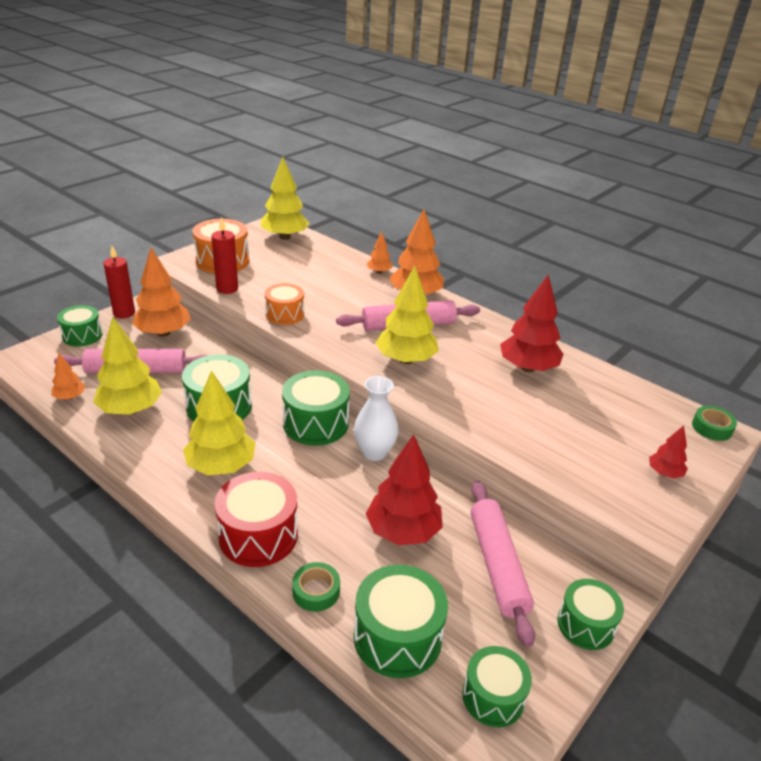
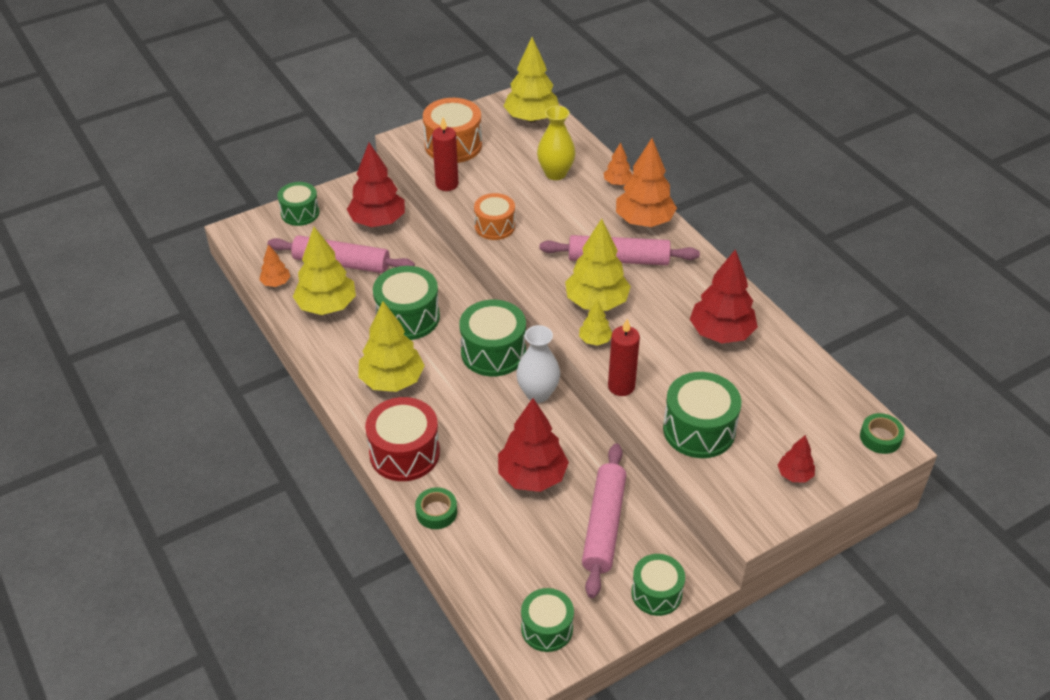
camera: 20 degrees right, 10 degrees up
red candle [103,246,135,318] -> red candle moved to [608,319,640,396]
orange tree [132,248,191,337] -> red tree [347,143,405,227]
green drum [354,565,448,678] -> green drum moved to [663,372,741,458]
none -> yellow vase [537,106,575,180]
none -> yellow tree [579,300,612,346]

